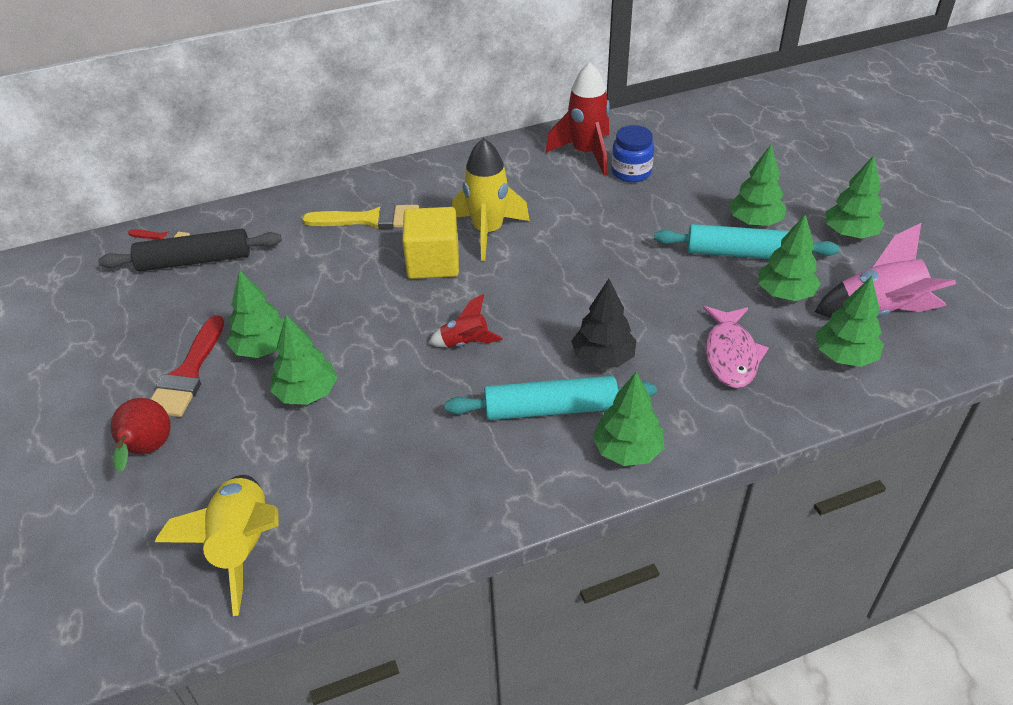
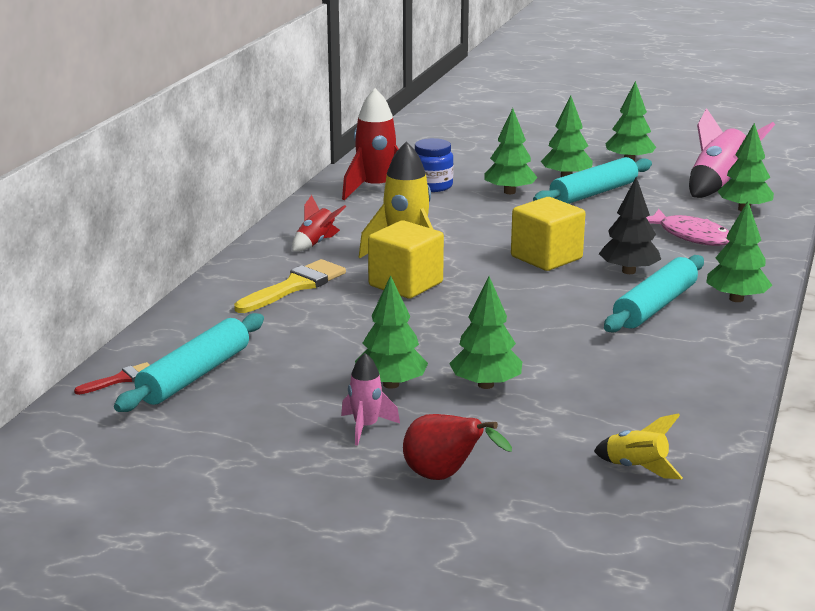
camera: 50 degrees left, 20 degrees down
black rolling pin [98,229,282,271] -> turquoise rolling pin [114,313,264,412]
red brush [151,315,224,417] -> pink rocket [341,353,400,446]
yellow rocket [155,475,279,616] -> yellow rocket [594,413,683,479], size x0.56
red rocket [429,294,503,347] -> red rocket moved to [292,195,346,252]
green tree [758,214,821,301] -> green tree moved to [485,108,538,194]
none -> yellow cube [511,197,585,271]

